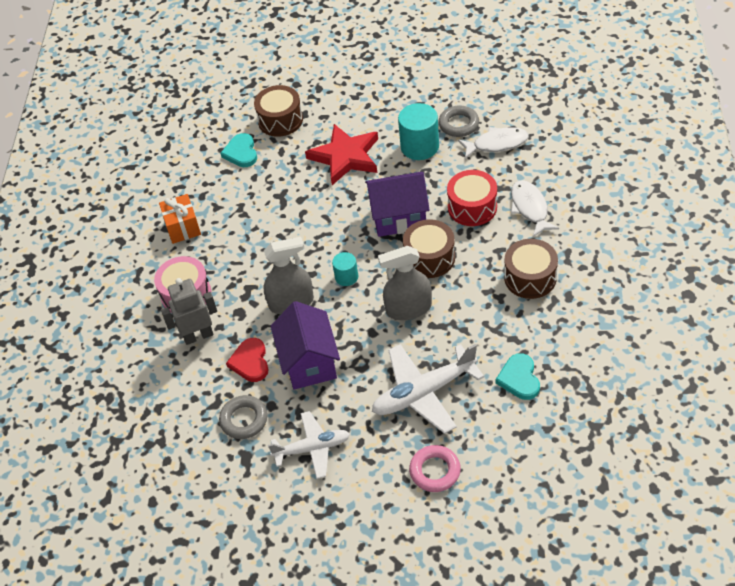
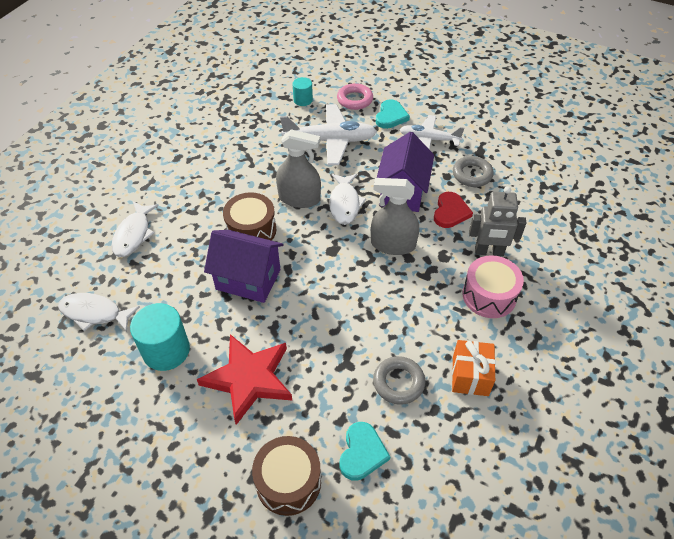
camera: 160 degrees left, 0 degrees up
turquoise cylinder [332,252,358,286] -> turquoise cylinder moved to [293,77,313,106]
grey ring [438,105,479,137] -> grey ring moved to [373,356,425,405]
red drum [447,170,497,226] -> none
turquoise heart [495,353,540,400] -> turquoise heart moved to [376,99,410,129]
brown drum [504,239,558,299] -> none
none -> white fish [329,174,366,225]

